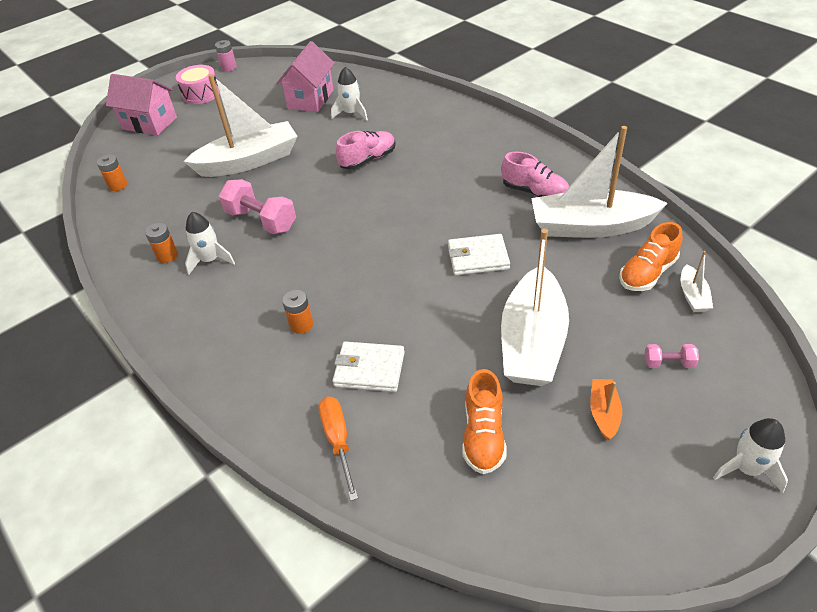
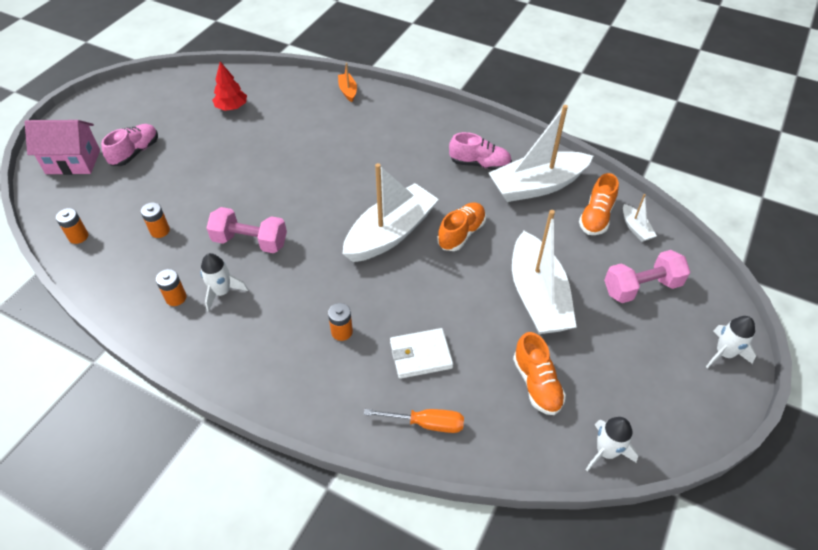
camera: 25 degrees left, 5 degrees up
pink drum [176,65,220,104] -> none
white boat [183,74,298,177] -> white boat moved to [342,163,439,262]
pink battery [215,40,237,71] -> none
pink house [276,41,335,112] -> red tree [212,62,247,111]
orange screwdriver [319,397,358,501] -> orange screwdriver turned 135 degrees clockwise [364,409,464,433]
white rocket [331,67,368,121] -> white rocket moved to [586,417,639,471]
pink shoe [336,131,396,170] -> pink shoe moved to [101,124,158,166]
white wallet [448,234,510,275] -> orange shoe [437,202,486,251]
orange boat [590,379,622,441] -> orange boat moved to [338,63,357,102]
pink dumbbell [645,344,699,368] -> pink dumbbell [604,250,690,303], size x2.04
none -> orange battery [141,202,170,238]

